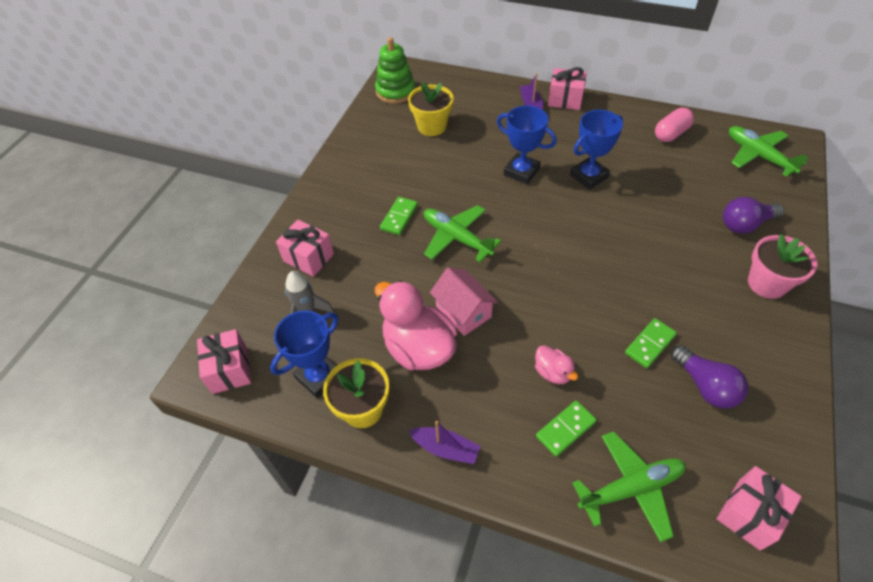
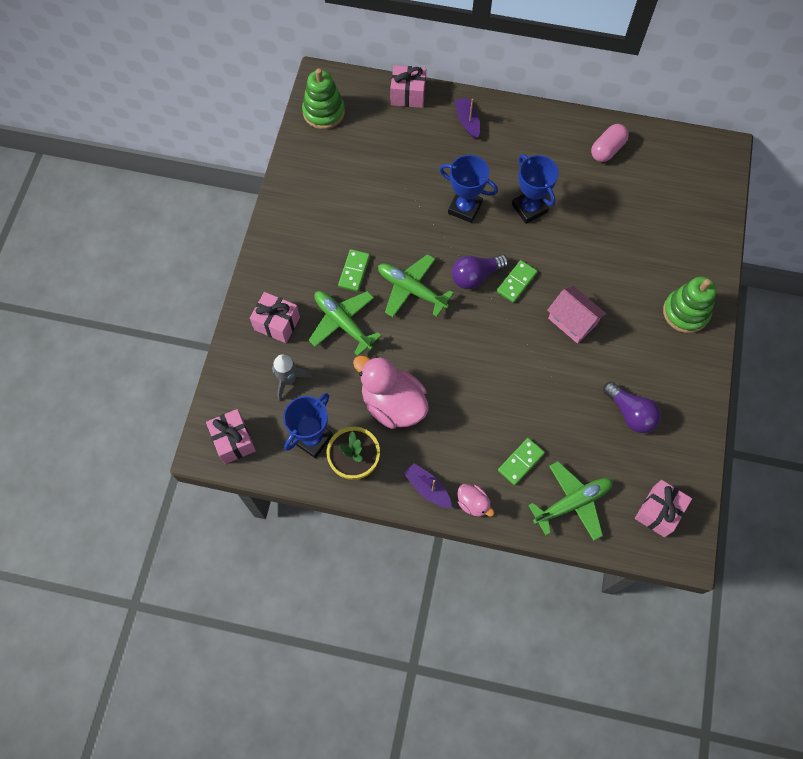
camera: 10 degrees left, 15 degrees up
yellow flower pot [408,82,454,136] -> none
purple boat [409,421,480,464] -> purple boat turned 150 degrees counterclockwise [404,463,452,508]
pink house [430,267,498,336] -> pink house moved to [547,286,606,344]
pink duck [535,345,578,384] -> pink duck moved to [458,484,494,517]
pink gift [548,67,587,110] -> pink gift moved to [390,65,426,108]
blue trophy [570,110,623,190] -> blue trophy turned 75 degrees counterclockwise [512,154,559,224]
green domino [625,318,677,368] -> green domino moved to [497,260,538,303]
purple light bulb [723,197,784,234] -> purple light bulb moved to [452,255,509,289]
green plane [729,126,808,177] -> green plane moved to [309,291,381,356]
pink flower pot [748,234,817,299] -> green stacking toy [663,277,716,333]

